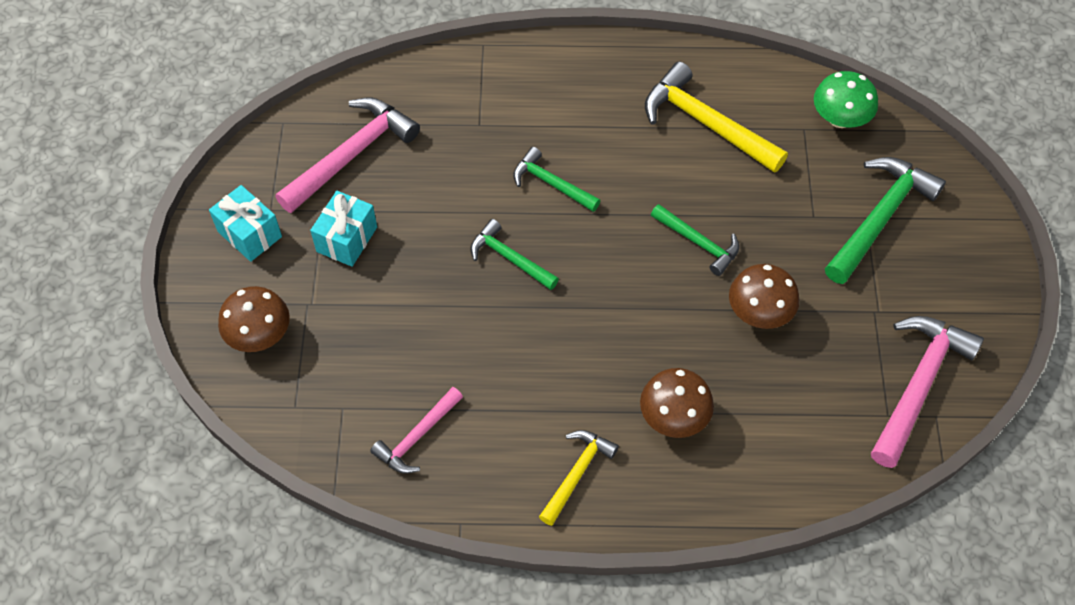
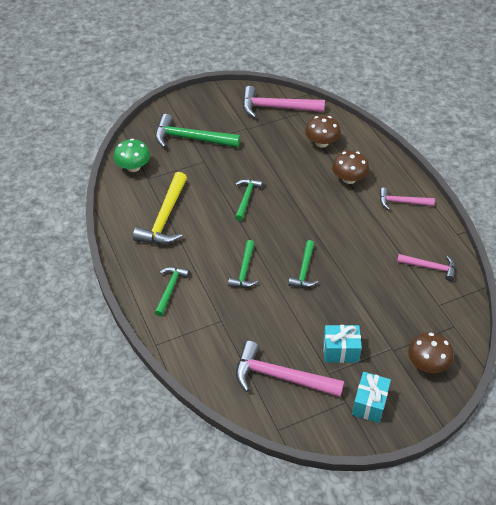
camera: 115 degrees left, 10 degrees down
yellow hammer [539,430,619,526] -> pink hammer [380,187,435,210]
brown mushroom [729,264,799,329] -> brown mushroom moved to [305,115,341,148]
none -> green hammer [154,267,190,316]

